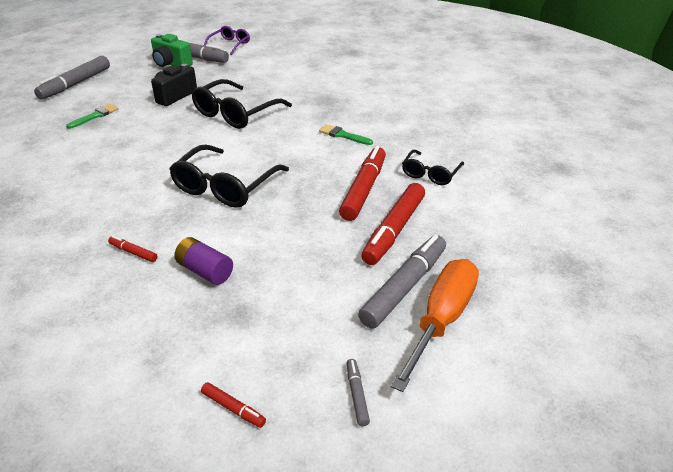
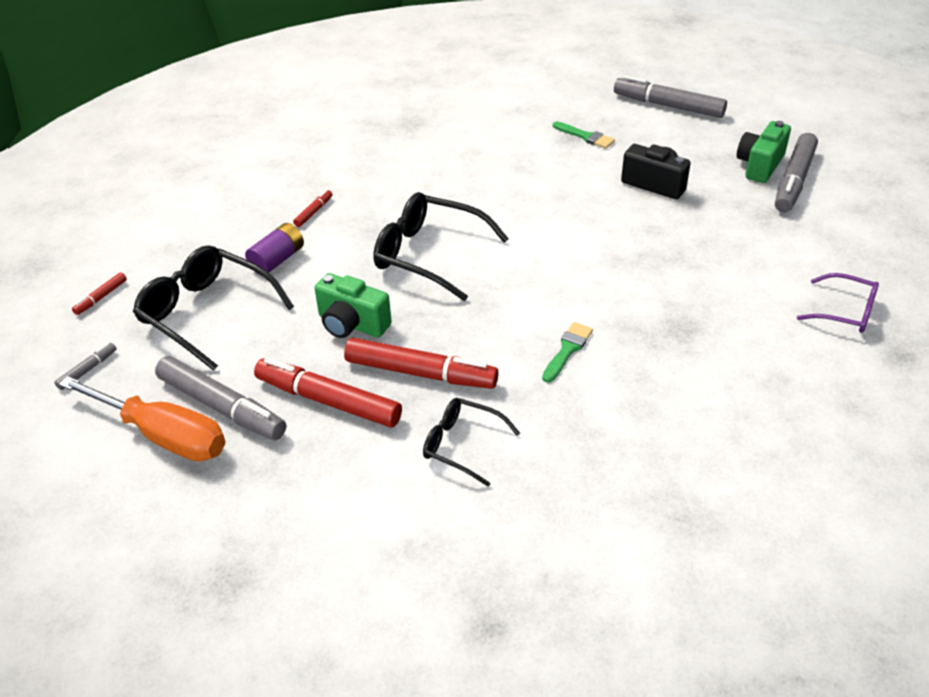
camera: 90 degrees right, 5 degrees up
black glasses [192,79,292,129] -> black glasses moved to [133,245,294,371]
purple glasses [204,26,250,55] -> purple glasses moved to [797,273,879,333]
grey marker [347,359,370,426] -> grey marker turned 45 degrees counterclockwise [54,343,116,390]
none -> green camera [314,273,392,338]

